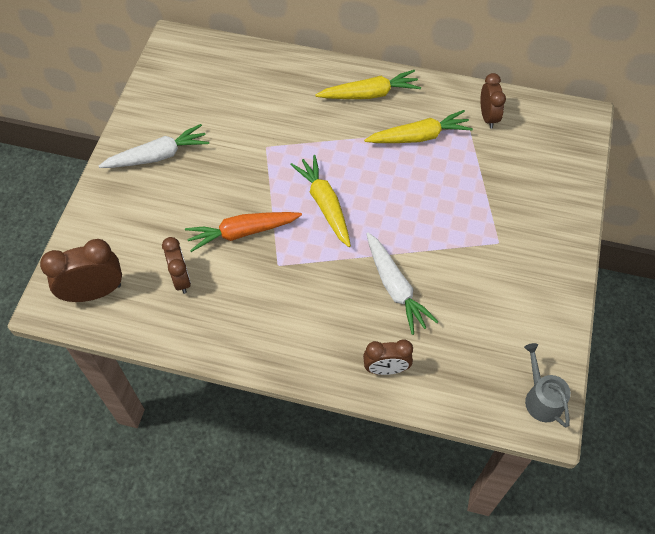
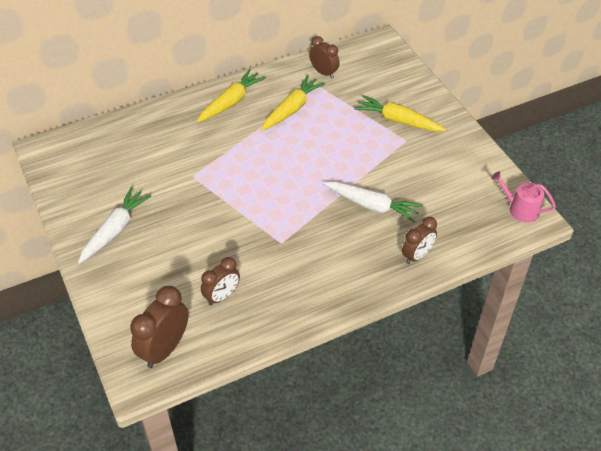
camera: 40 degrees left, 10 degrees down
brown clock [162,237,191,294] -> brown clock turned 105 degrees clockwise [201,257,240,306]
orange carrot [185,212,302,252] -> none
yellow carrot [290,155,351,247] -> yellow carrot moved to [355,95,446,131]
grey watering can [524,343,571,427] -> pink watering can [491,171,556,222]

